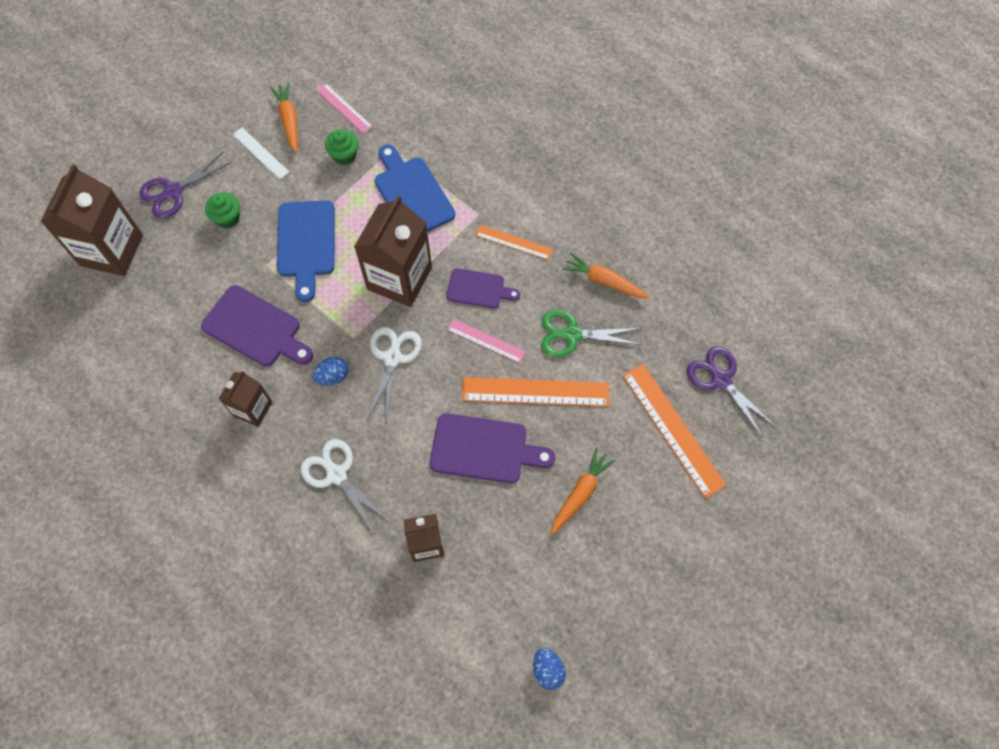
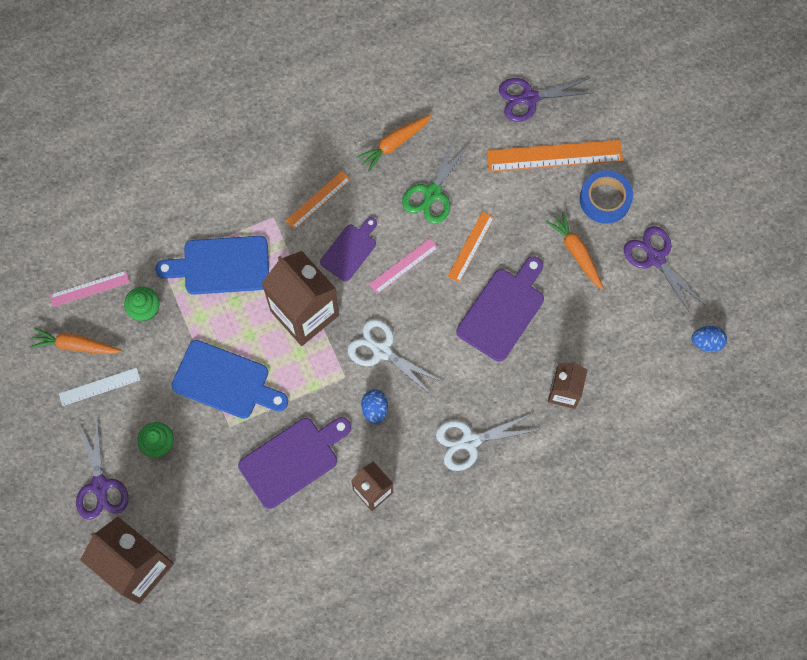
camera: 65 degrees left, 5 degrees up
orange ruler [462,377,609,406] -> orange ruler [447,212,494,283], size x0.57
none -> blue tape [580,170,633,224]
none -> purple scissors [624,226,705,314]

